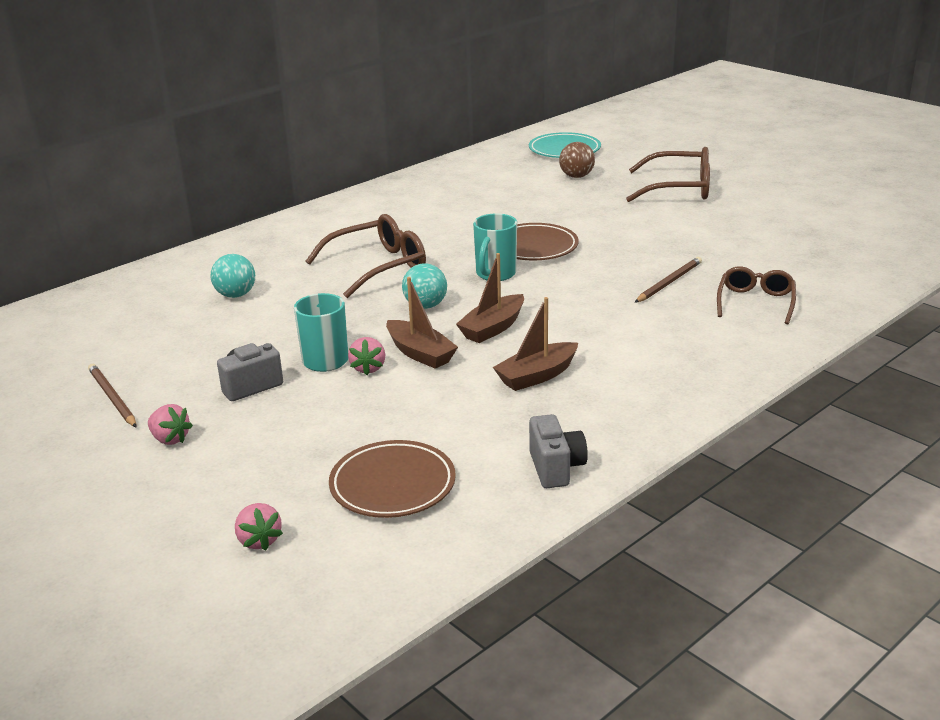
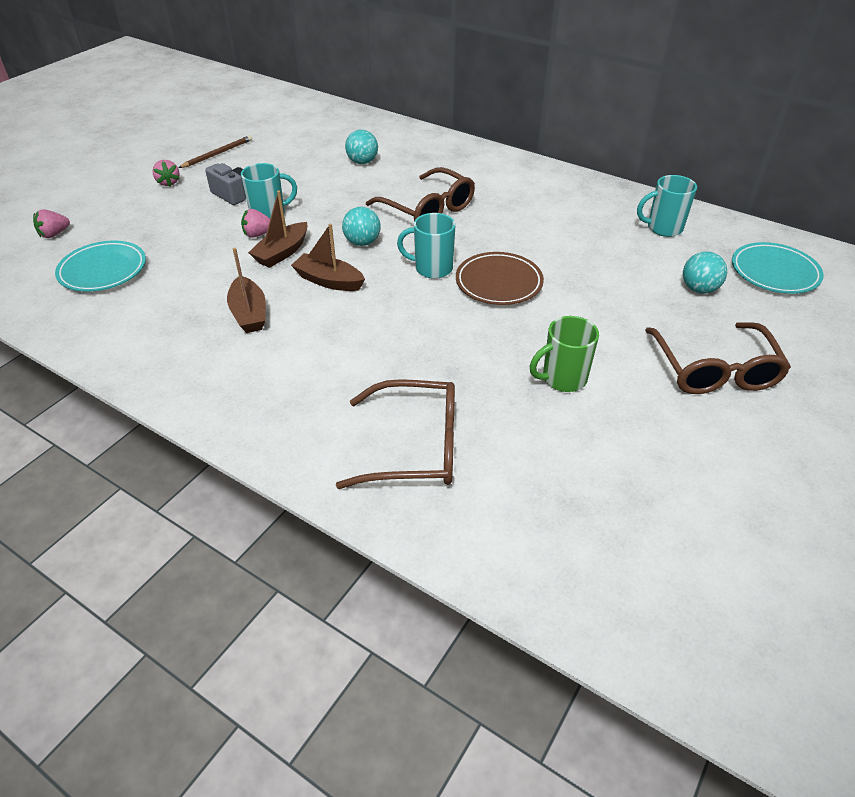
camera: 75 degrees right, 15 degrees up
pink strawberry [148,404,193,445] -> pink strawberry turned 45 degrees counterclockwise [152,160,180,187]
brown plate [329,440,456,518] -> turquoise plate [55,241,146,292]
brown boat [493,297,578,391] -> brown boat turned 150 degrees counterclockwise [227,248,266,333]
grey camera [529,414,588,488] -> none
brown ball [559,142,595,178] -> turquoise ball [683,251,727,294]
brown pencil [635,257,702,303] -> none
brown glasses [717,266,796,324] -> brown glasses [336,379,455,489], size x1.53
none -> green mug [530,316,599,392]
none -> turquoise mug [637,175,697,237]

